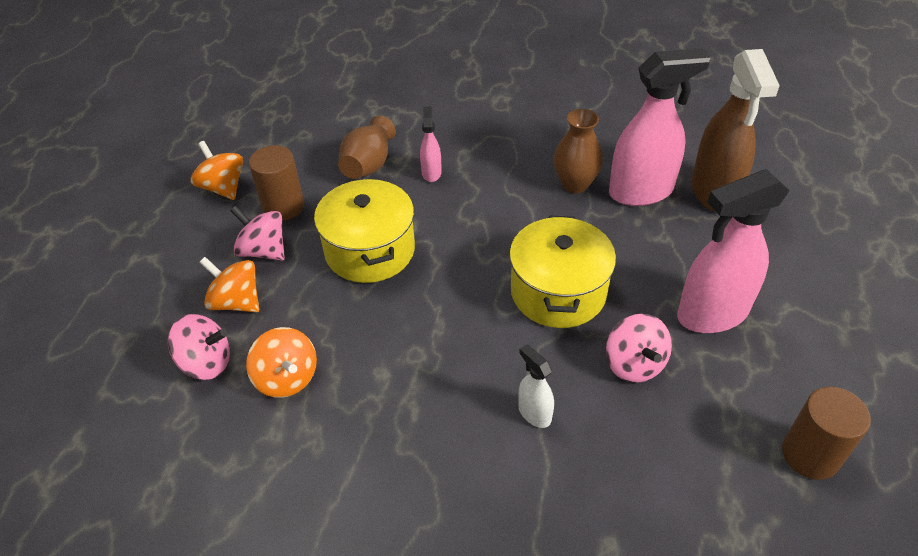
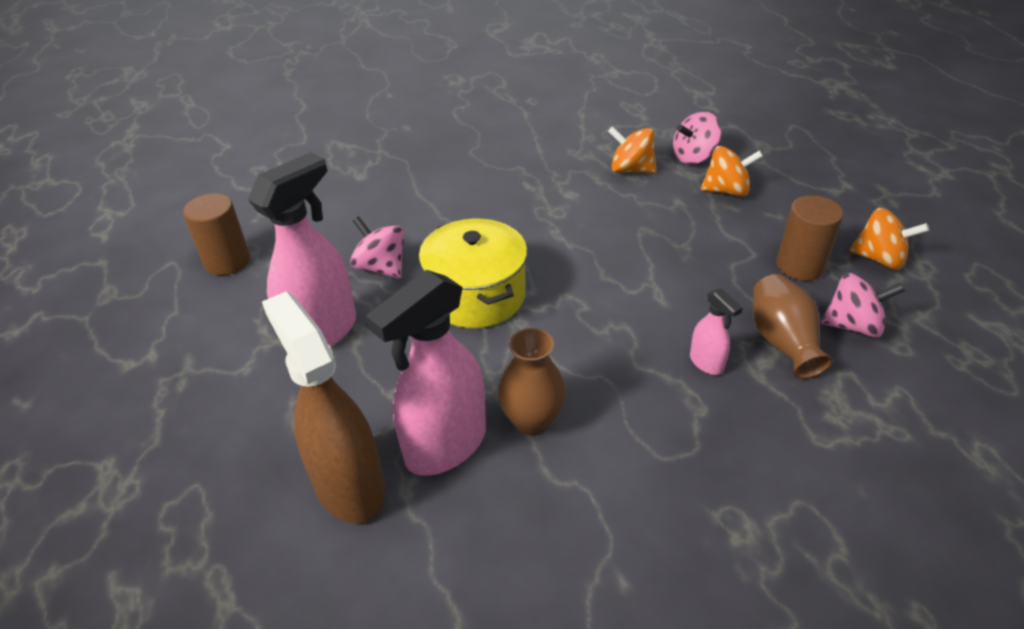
camera: 150 degrees right, 5 degrees down
pink spinning top [230,206,285,261] -> pink spinning top moved to [821,273,905,338]
yellow pot [314,179,415,283] -> none
white spray bottle [518,345,554,428] -> none

